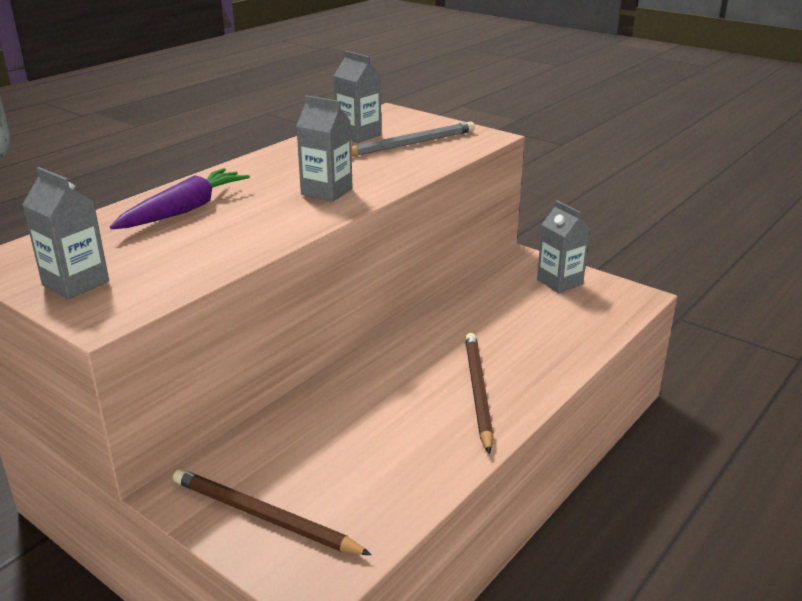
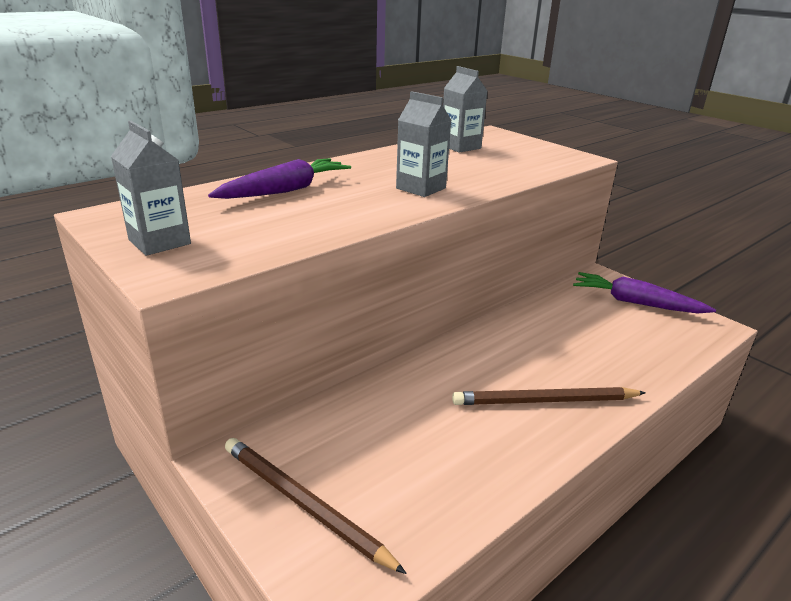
camera: 10 degrees right, 0 degrees up
grey pencil [351,122,475,156] -> none
brown pencil [465,333,493,454] -> brown pencil turned 105 degrees counterclockwise [452,387,646,405]
grey carton [537,201,590,293] -> purple carrot [573,272,716,314]

